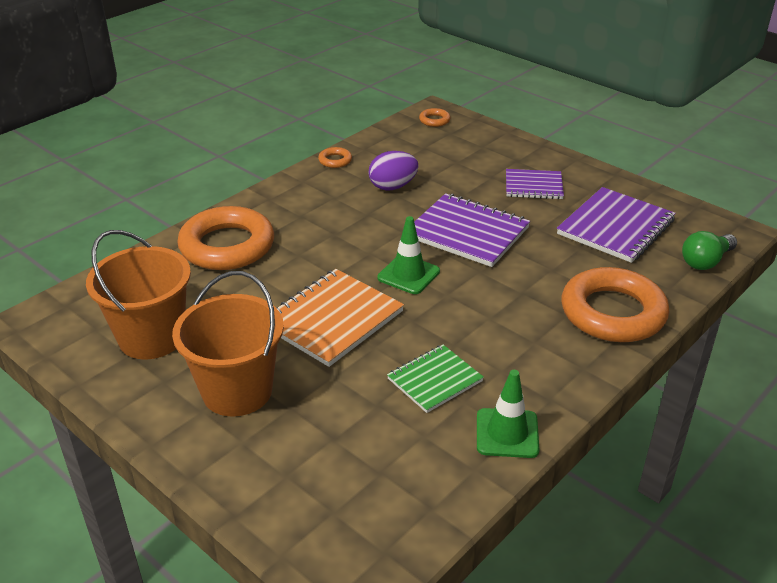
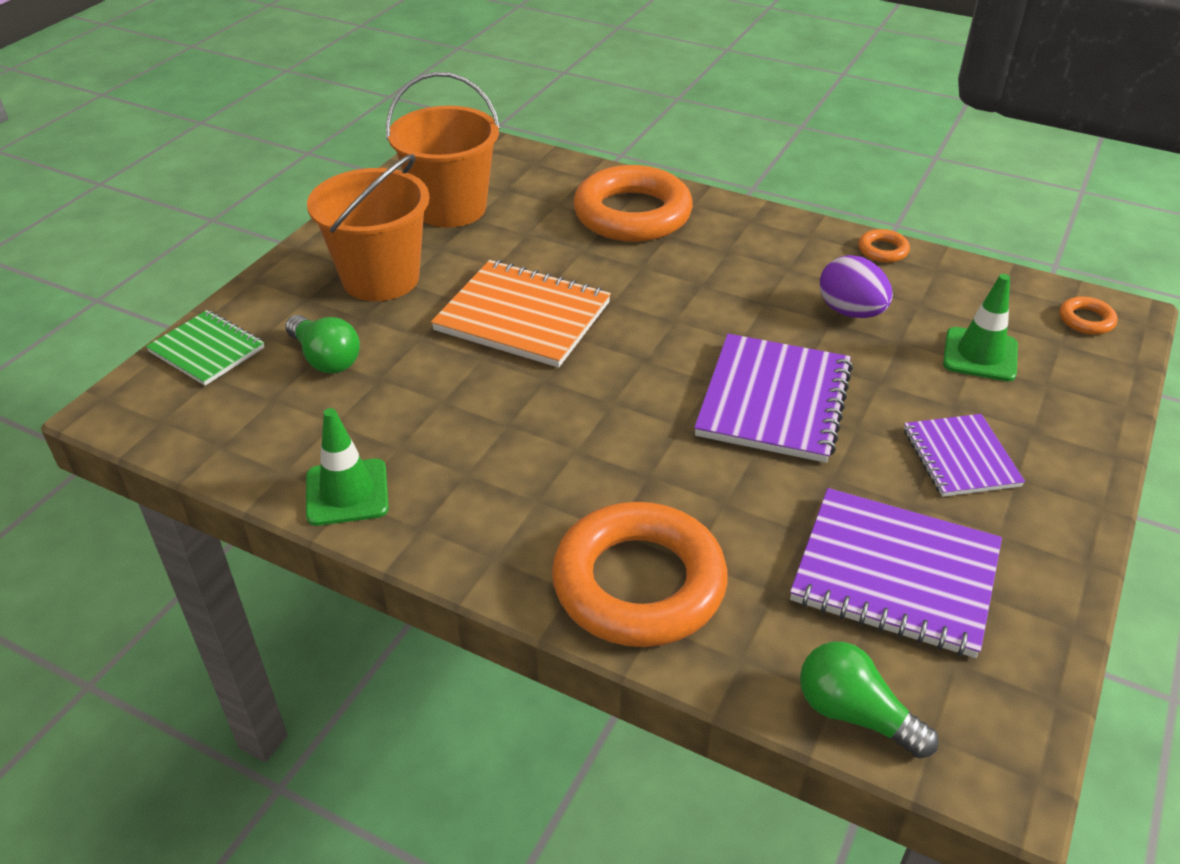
camera: 75 degrees right, 5 degrees up
green traffic cone [377,216,440,294] -> green traffic cone moved to [943,274,1018,381]
green notebook [387,345,484,413] -> green notebook moved to [146,310,265,386]
none -> green light bulb [285,315,360,373]

